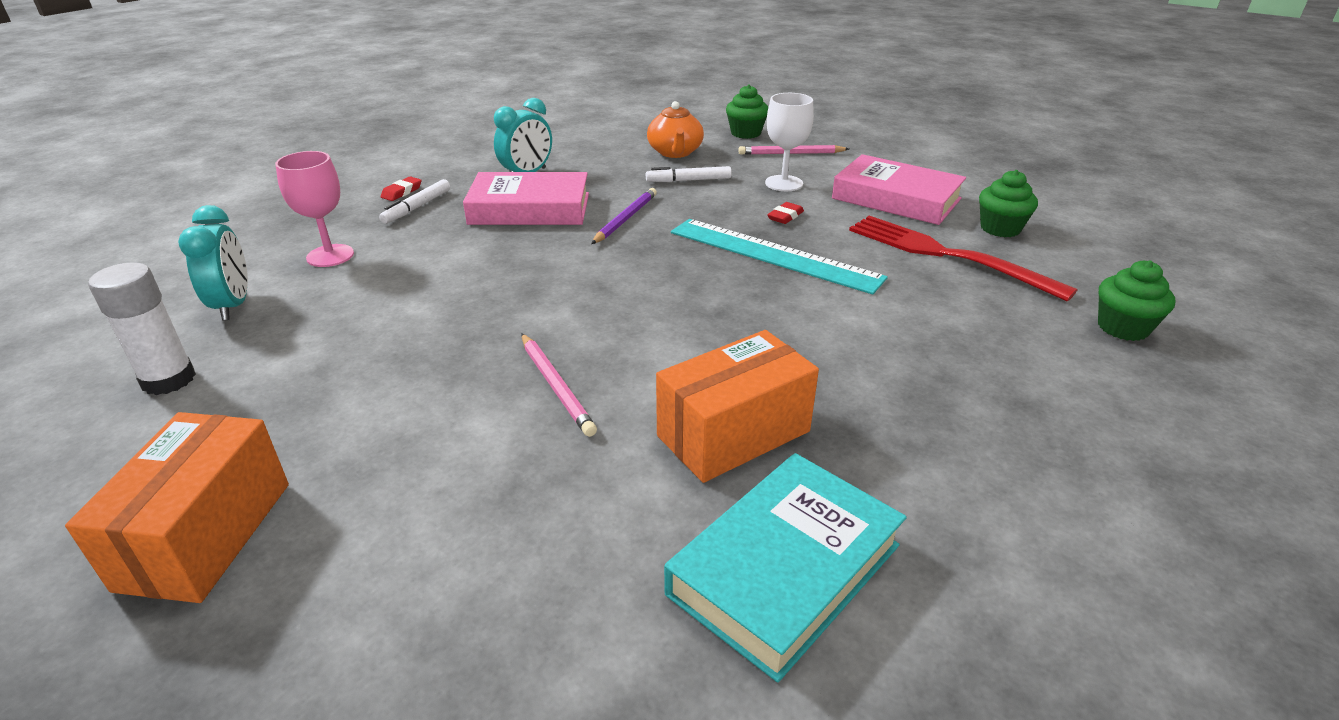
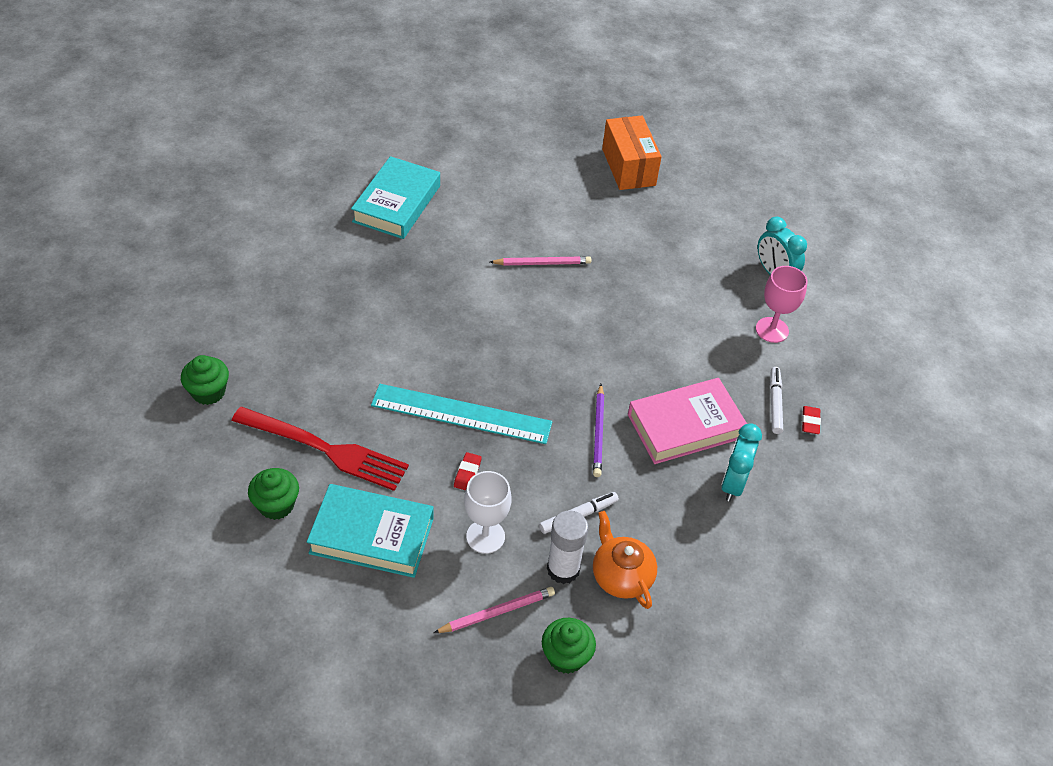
camera: 155 degrees right, 15 degrees up
white glue stick [88,262,196,395] -> white glue stick moved to [547,510,588,584]
pink pencil [521,333,597,437] -> pink pencil turned 135 degrees clockwise [490,256,591,266]
orange box [656,330,819,483] -> none
pink book [832,154,966,225] -> turquoise book [307,484,434,578]

